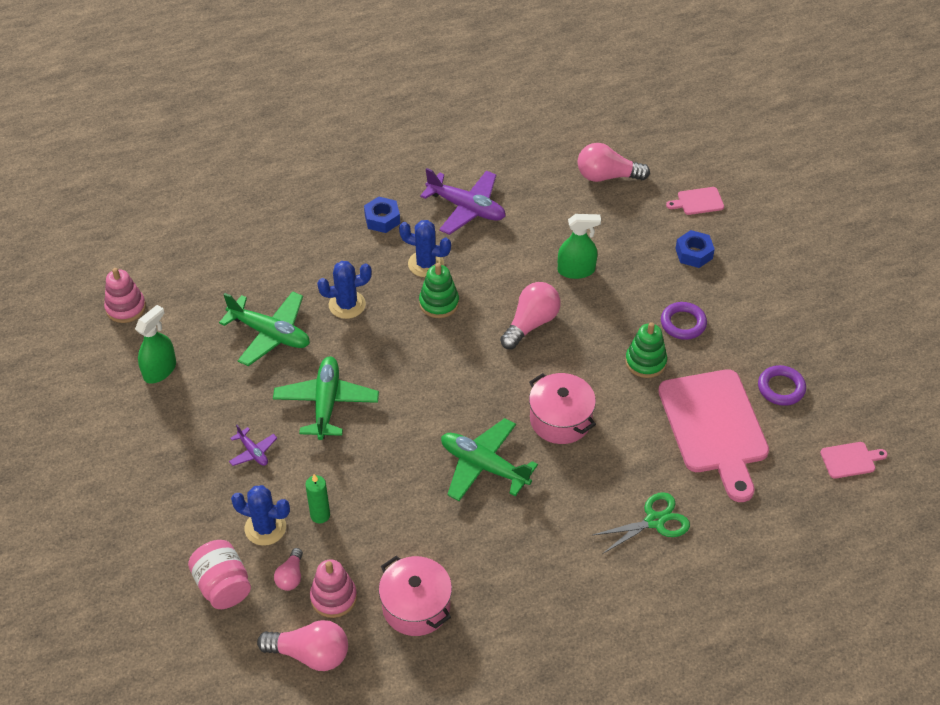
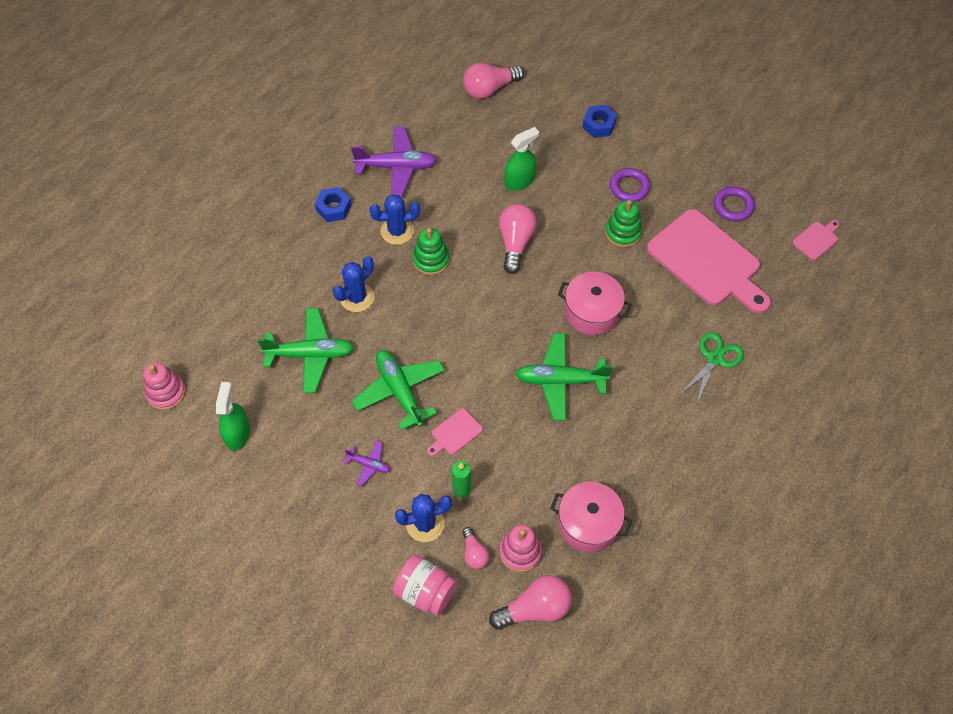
camera: 30 degrees left, 10 degrees up
pink cutting board [666,187,724,215] -> pink cutting board moved to [427,408,483,456]

